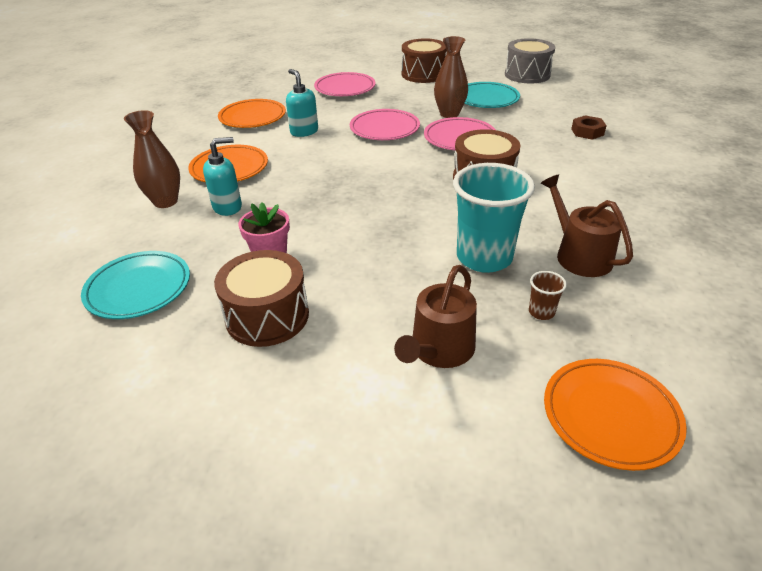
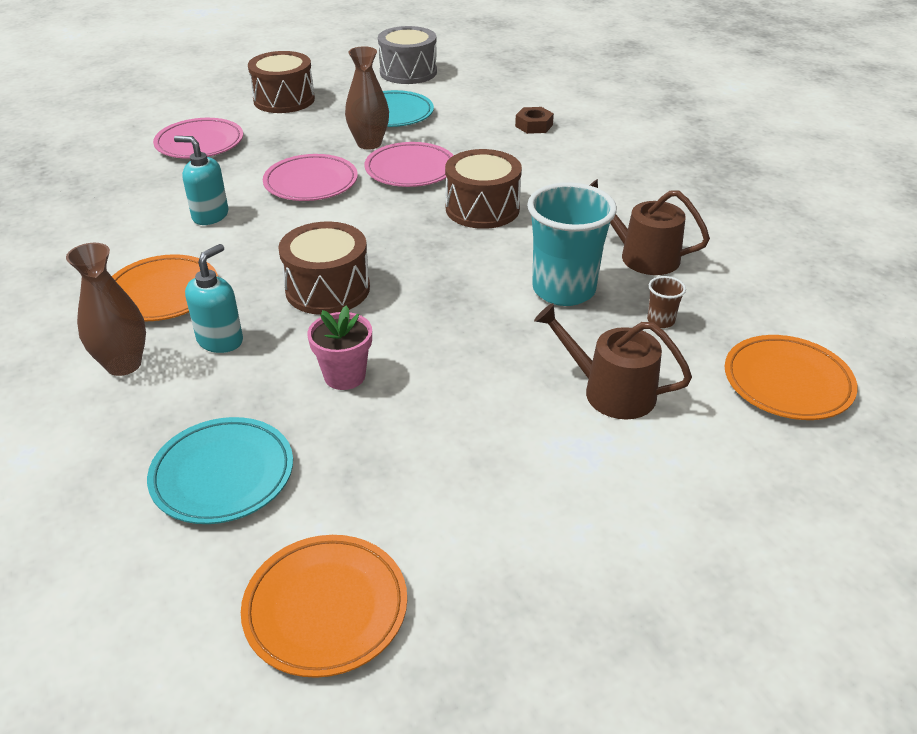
camera: 35 degrees left, 0 degrees up
brown drum [214,250,309,347] -> brown drum moved to [278,221,370,315]
orange plate [218,99,286,128] -> orange plate moved to [241,535,407,678]
brown watering can [394,265,477,368] -> brown watering can turned 120 degrees clockwise [534,303,692,419]

